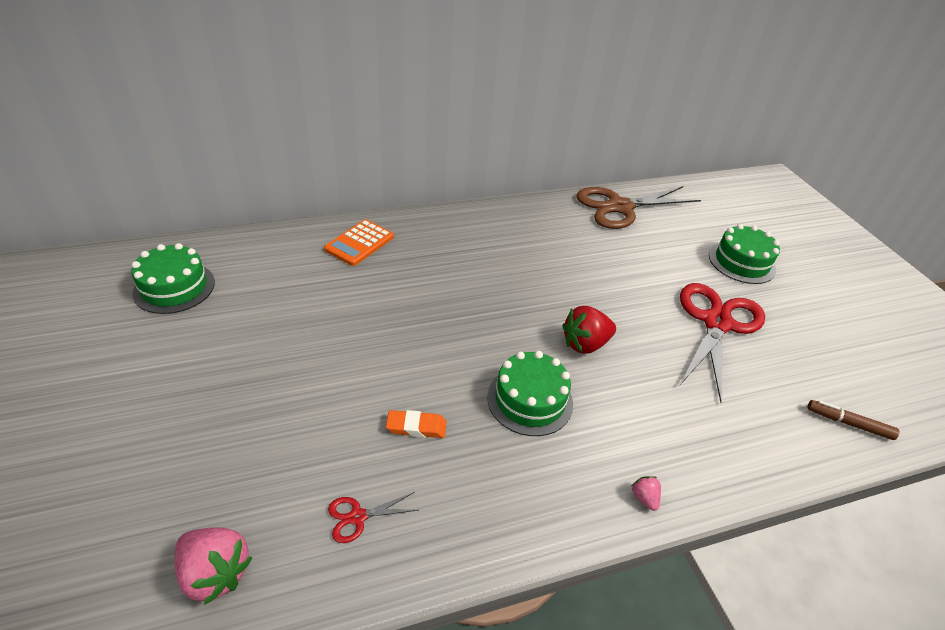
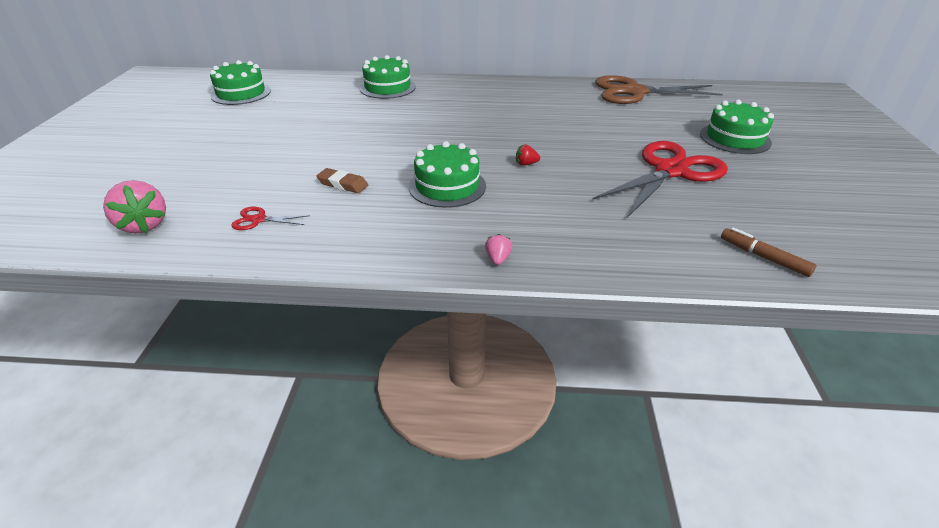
camera: 25 degrees right, 5 degrees down
orange calculator [324,219,394,266] -> green cake [360,55,416,99]
orange eraser [386,410,446,438] -> brown eraser [316,168,368,193]
red strawberry [562,306,616,354] -> red strawberry [516,144,540,166], size x0.48

